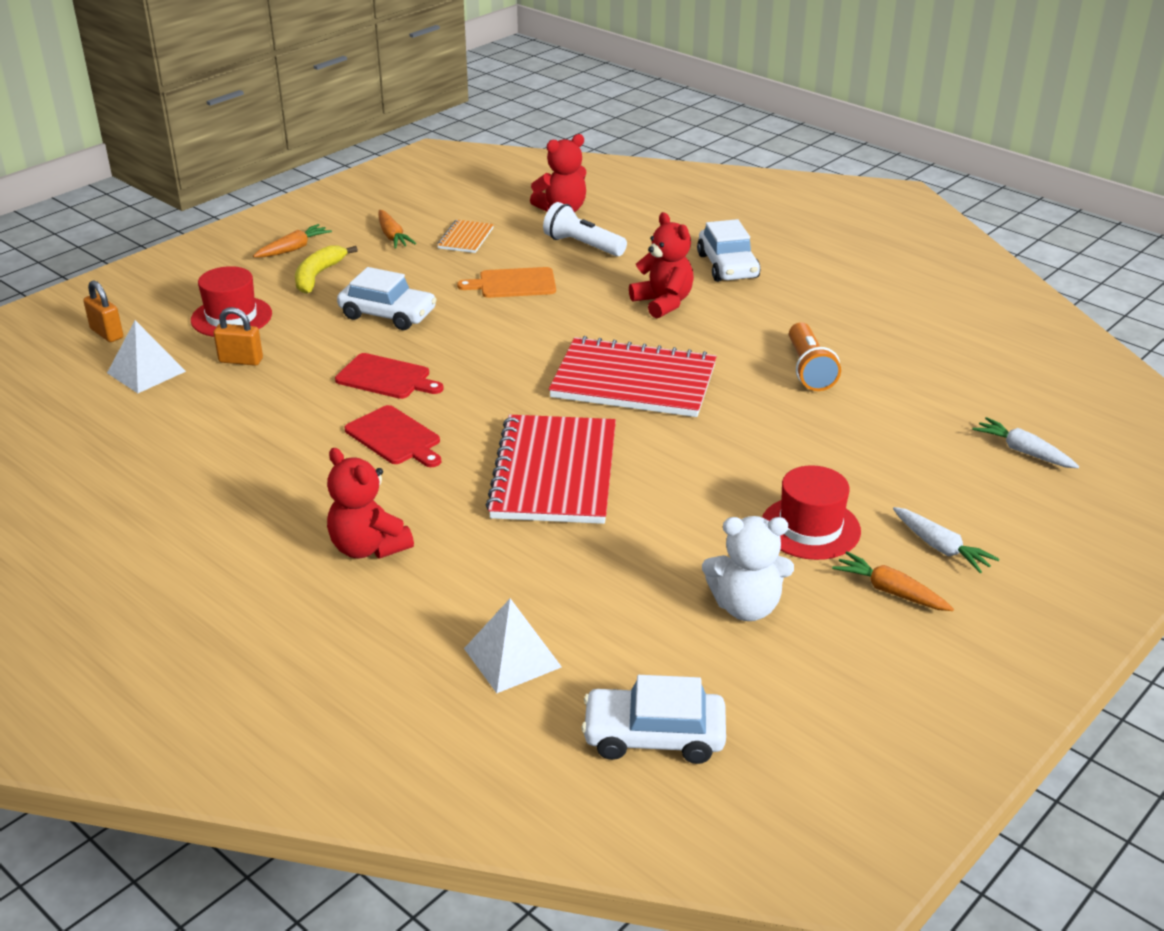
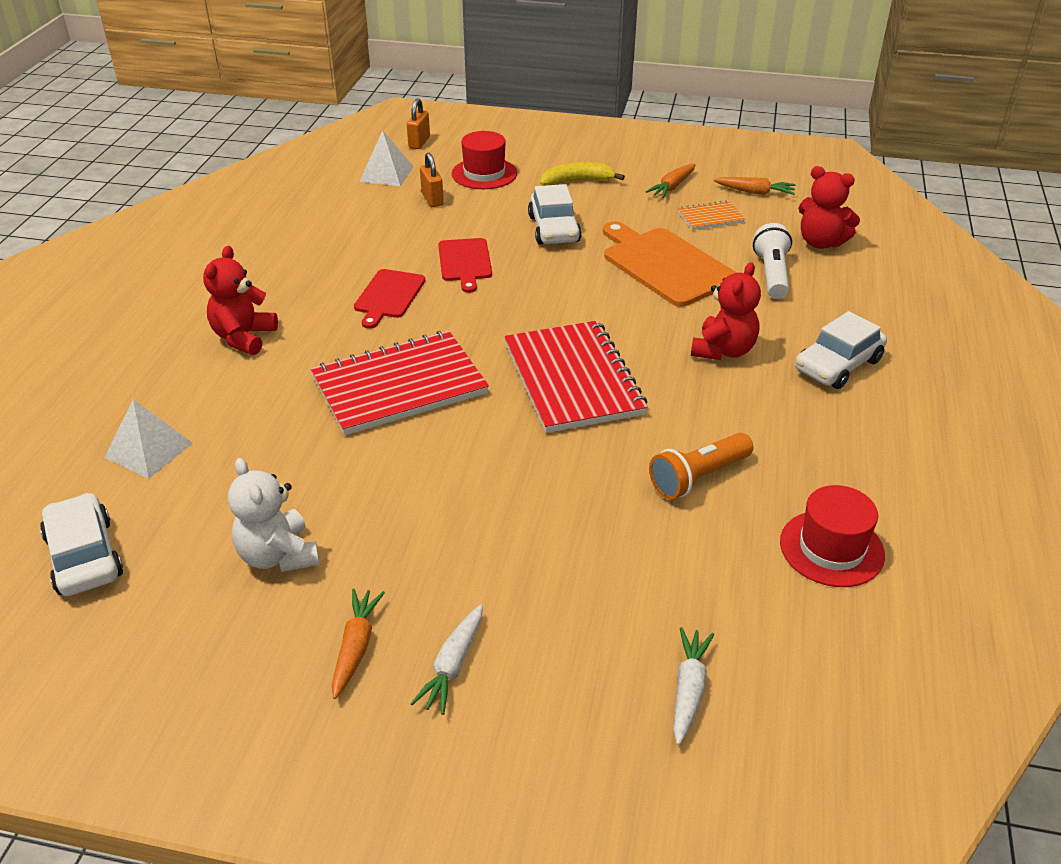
camera: 60 degrees right, 5 degrees up
orange carrot [253,224,332,258] -> orange carrot moved to [714,177,796,195]
orange cutting board [457,267,556,298] -> orange cutting board [603,221,736,307], size x1.67
red hat [762,465,861,560] -> red hat moved to [780,485,885,587]

